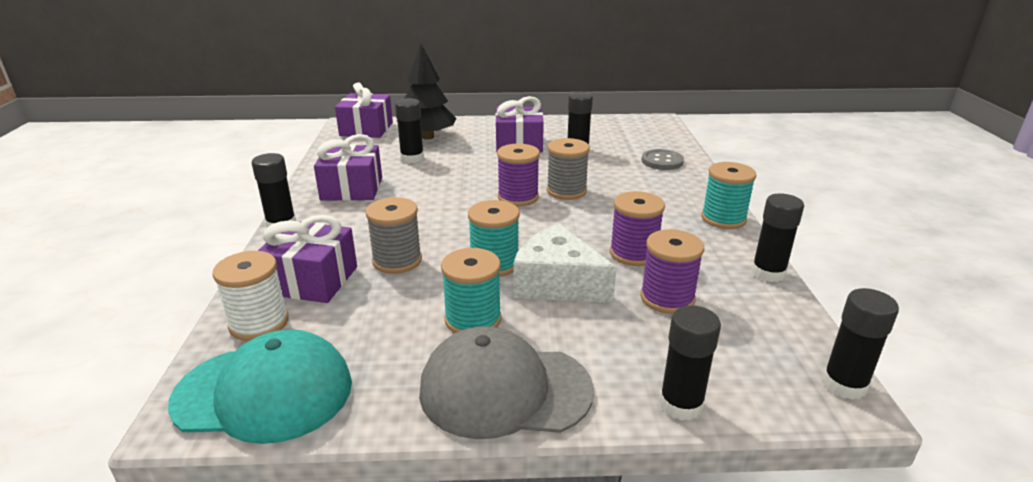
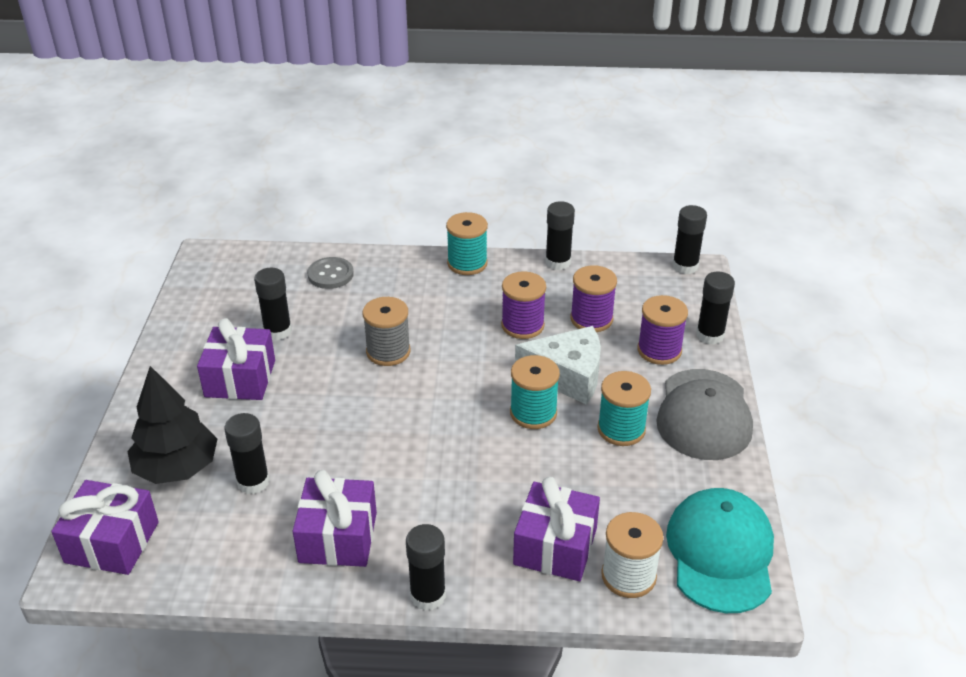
camera: 85 degrees left, 10 degrees up
grey spool [365,197,422,274] -> none
purple spool [497,144,540,206] -> purple spool moved to [637,295,688,365]
white cheese [514,224,617,303] -> white cheese turned 120 degrees counterclockwise [515,326,601,405]

